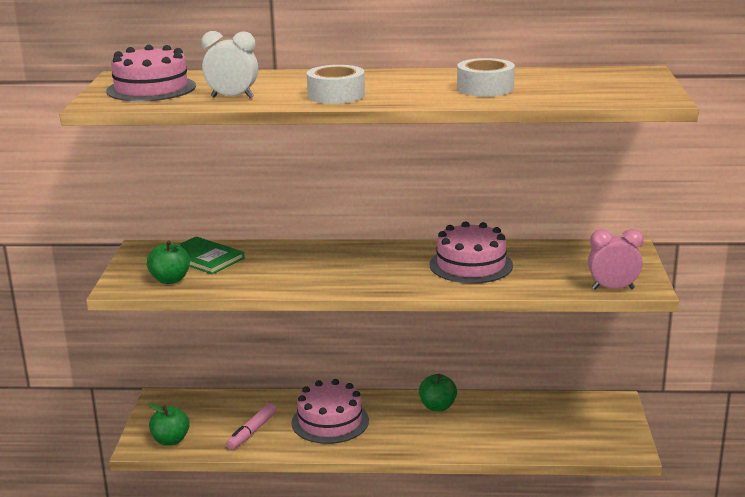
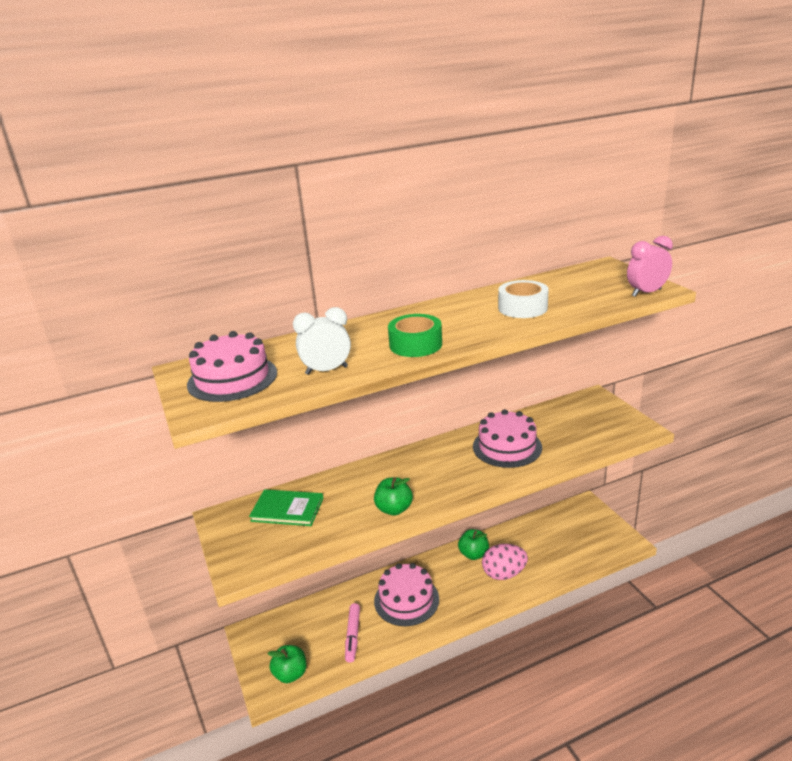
camera: 25 degrees left, 5 degrees up
green apple [147,240,190,284] -> green apple moved to [374,477,413,516]
white tape [307,65,365,104] -> green tape [388,314,442,357]
pink clock [588,229,644,289] -> pink clock moved to [627,236,673,297]
none -> pink egg [482,544,528,580]

